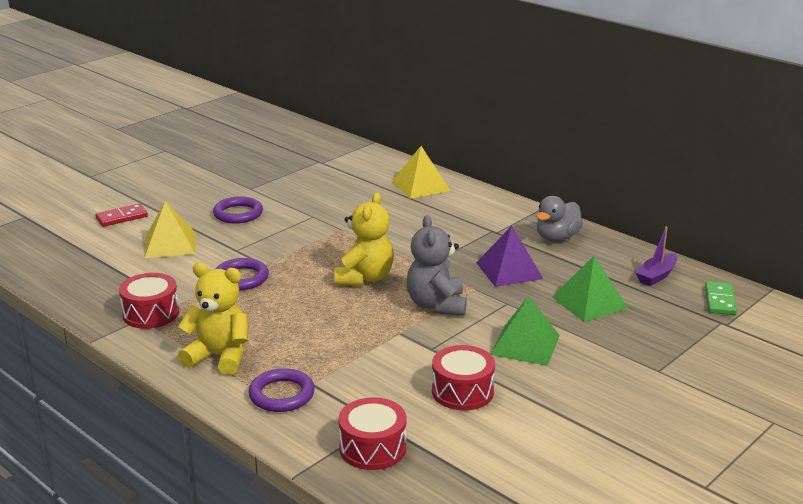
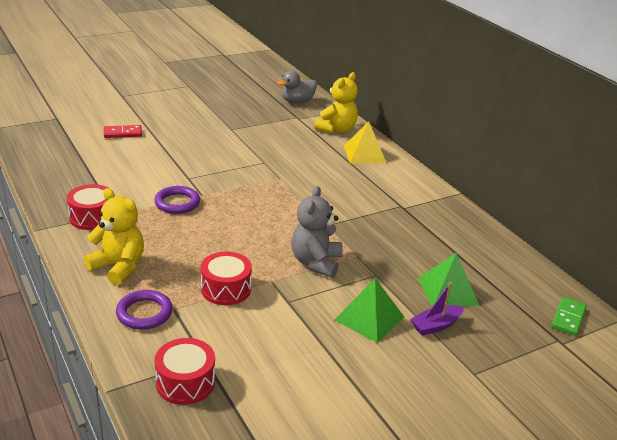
camera: 15 degrees right, 5 degrees up
yellow pyramid [144,201,195,258] -> none
purple ring [213,196,263,224] -> none
yellow teddy bear [334,192,394,286] -> yellow teddy bear moved to [314,72,358,134]
red drum [432,345,495,410] -> red drum moved to [201,252,252,305]
purple pyramid [476,226,543,287] -> none
grey duck [536,196,583,241] -> grey duck moved to [277,71,317,103]
purple boat [635,227,677,286] -> purple boat moved to [410,282,464,336]

